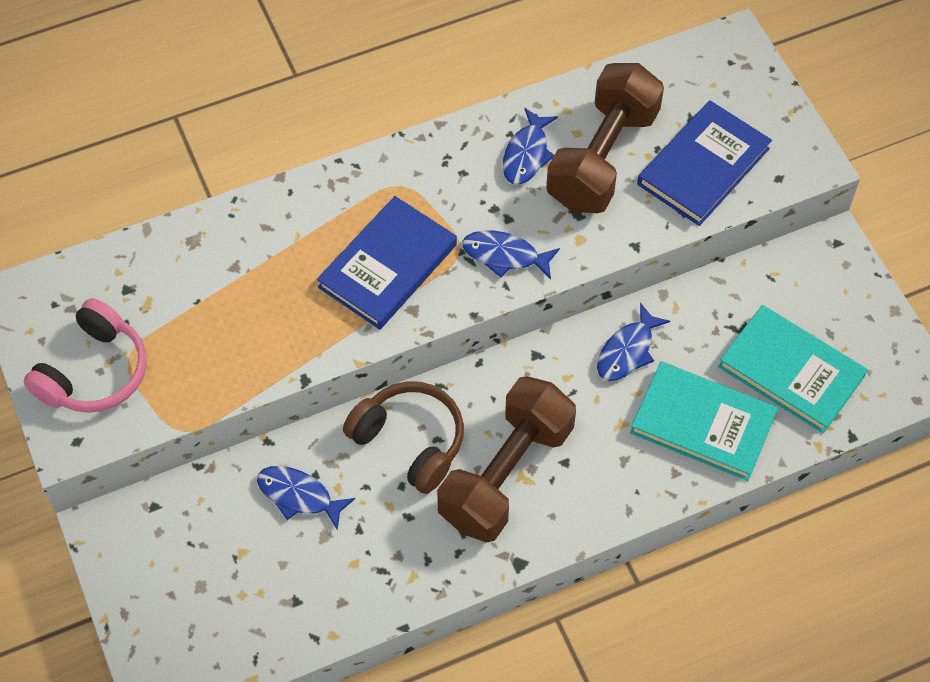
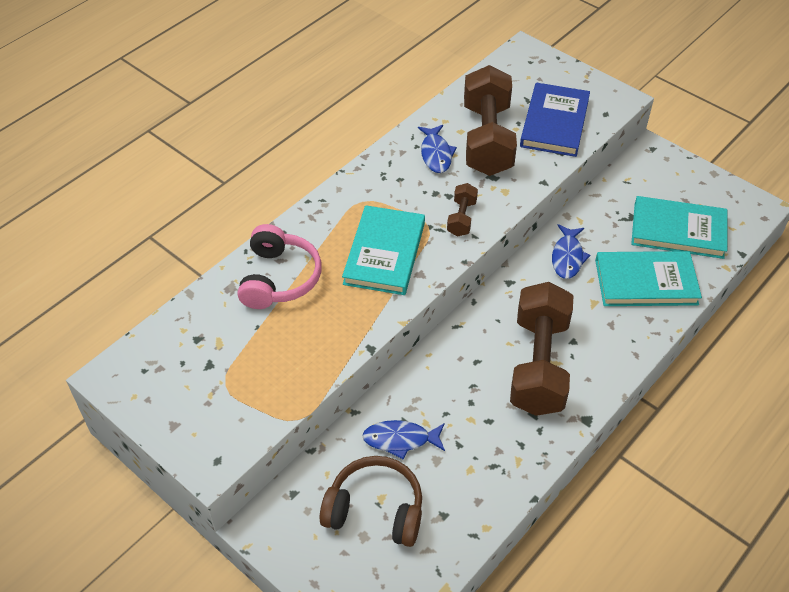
camera: 25 degrees left, 10 degrees down
pink headphones [24,298,147,413] -> pink headphones moved to [238,224,322,309]
blue book [317,196,457,330] -> turquoise book [342,205,425,295]
brown headphones [343,381,464,494] -> brown headphones moved to [320,456,422,547]
blue fish [462,230,560,279] -> brown dumbbell [447,183,478,237]

